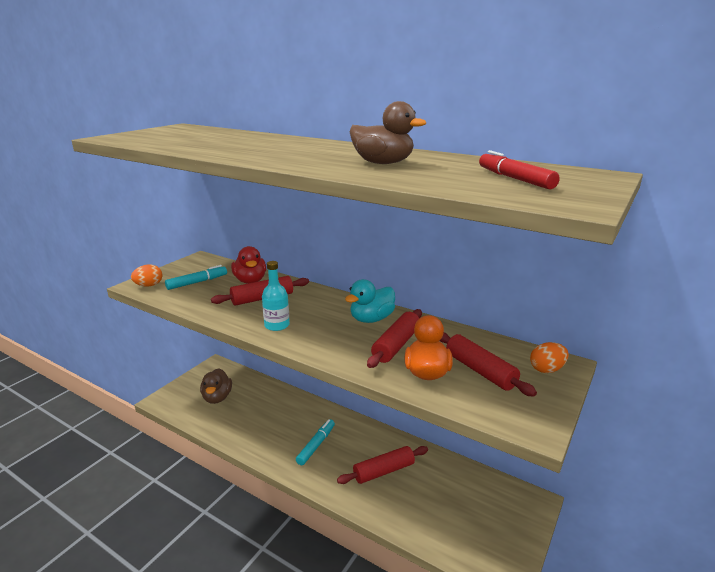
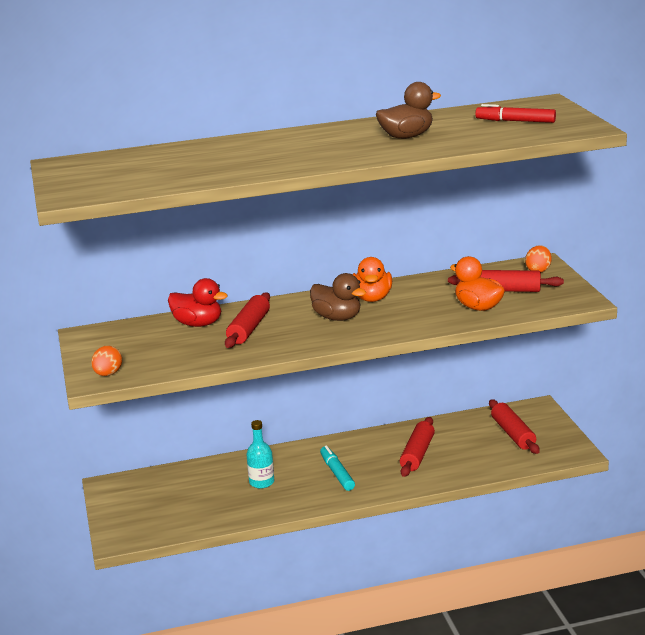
camera: 45 degrees left, 0 degrees up
turquoise marker [165,265,227,290] -> none
brown duck [200,368,232,404] -> brown duck moved to [310,273,366,321]
turquoise bottle [262,261,290,331] -> turquoise bottle moved to [246,420,274,488]
turquoise duck [345,279,395,323] -> orange duck [352,257,392,302]
red rolling pin [367,309,422,368] -> red rolling pin moved to [489,399,540,454]

